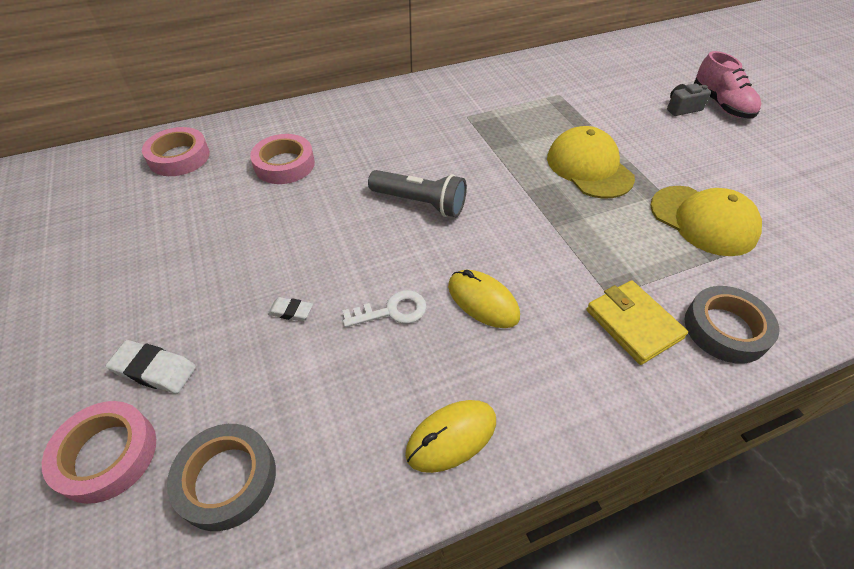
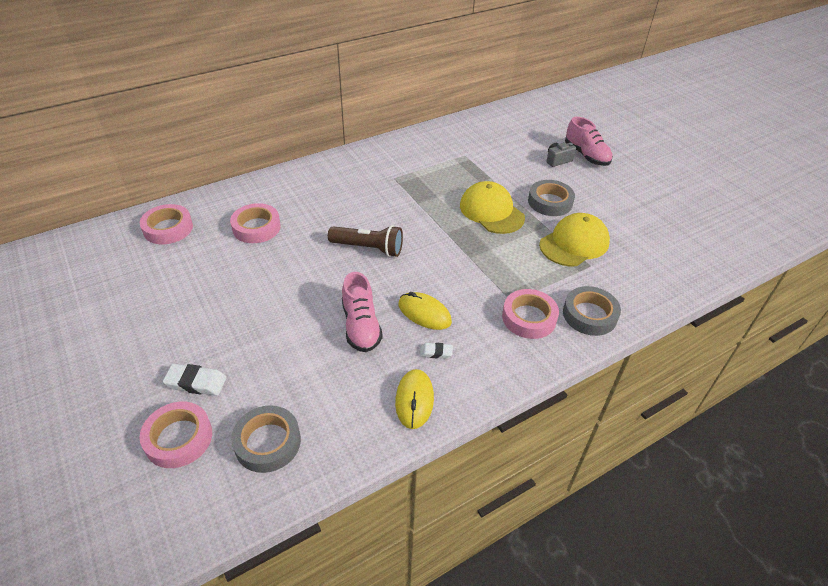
camera: 10 degrees left, 5 degrees down
white eraser [268,297,313,321] -> white eraser moved to [420,343,453,359]
white key [342,290,427,328] -> pink shoe [342,272,383,352]
grey flashlight [368,170,467,217] -> brown flashlight [328,225,403,257]
yellow mouse [405,400,496,473] -> yellow mouse turned 45 degrees counterclockwise [395,369,434,429]
yellow wallet [587,280,688,365] -> pink tape [502,289,559,339]
yellow cap [650,186,762,256] -> yellow cap turned 75 degrees counterclockwise [539,213,610,266]
none -> grey tape [528,180,575,216]

